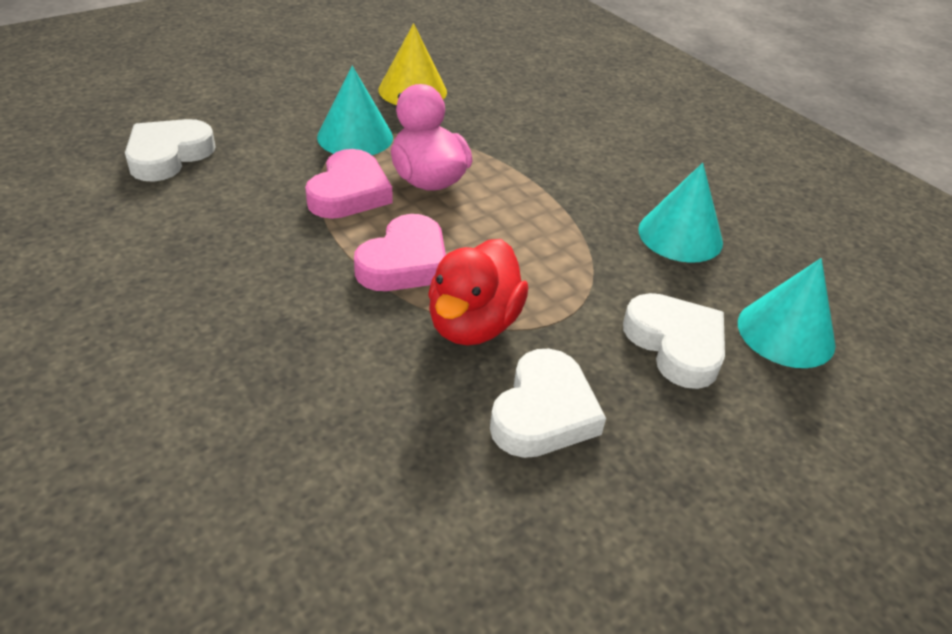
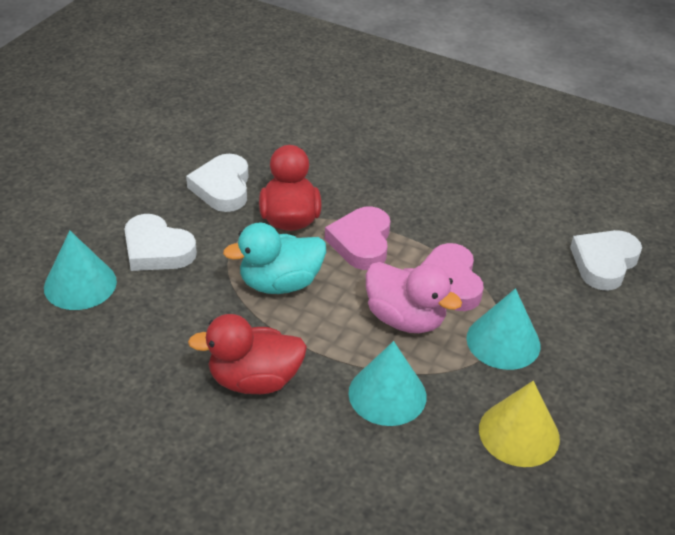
camera: 155 degrees right, 0 degrees up
white heart [125,119,216,182] -> white heart turned 150 degrees counterclockwise [570,230,642,291]
turquoise cone [638,163,723,263] -> turquoise cone moved to [348,341,427,426]
none -> red duck [188,314,307,394]
none -> turquoise duck [223,223,326,294]

